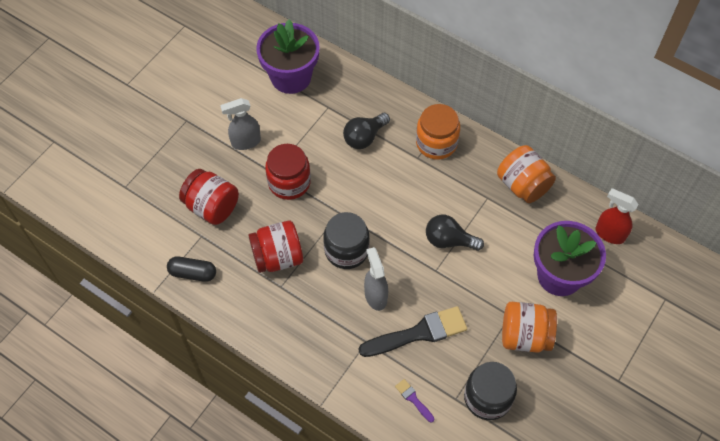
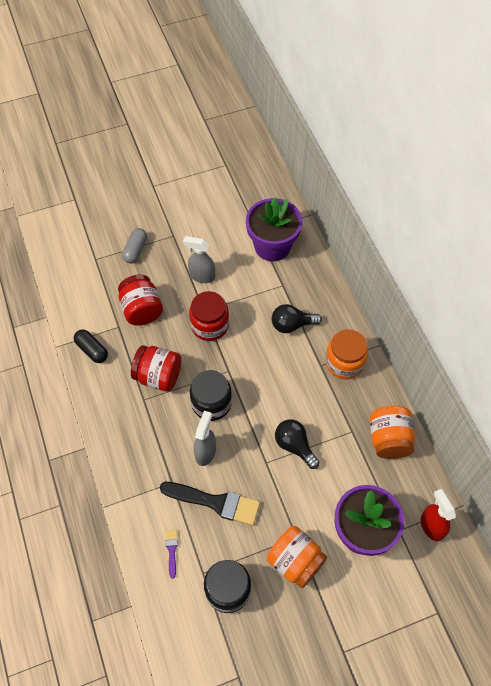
camera: 35 degrees right, 0 degrees up
none -> grey capsule [122,228,147,263]

